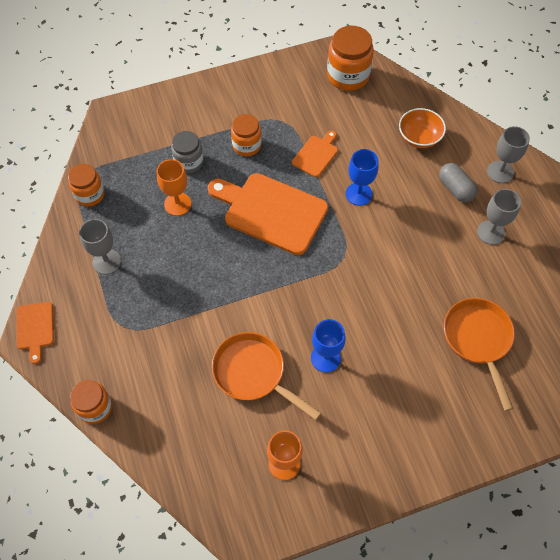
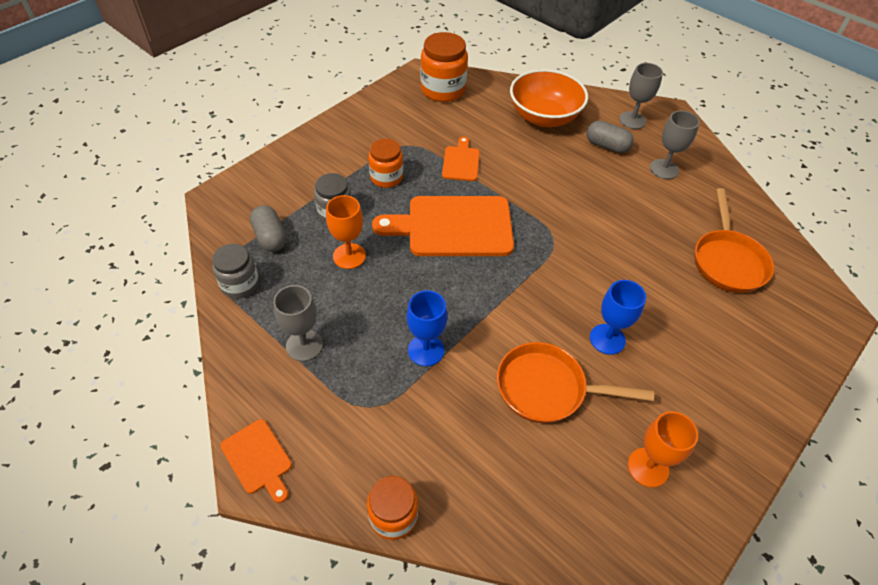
camera: 30 degrees left, 10 degrees down
orange jar [68,164,105,206] -> grey jar [212,244,259,299]
blue goblet [346,149,379,206] -> blue goblet moved to [407,290,447,366]
orange bowl [399,108,446,148] -> orange bowl [510,69,588,127], size x1.59
orange pan [444,298,515,411] -> orange pan turned 135 degrees counterclockwise [695,188,774,293]
none -> grey capsule [250,205,286,252]

